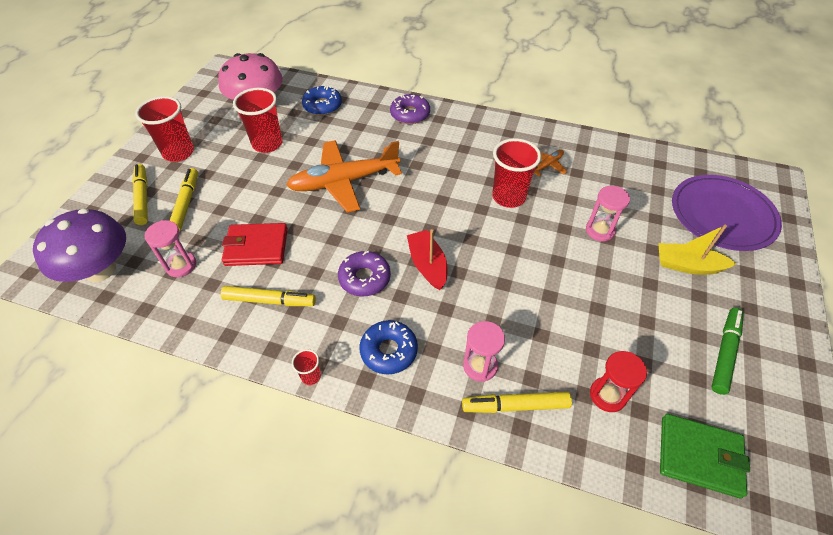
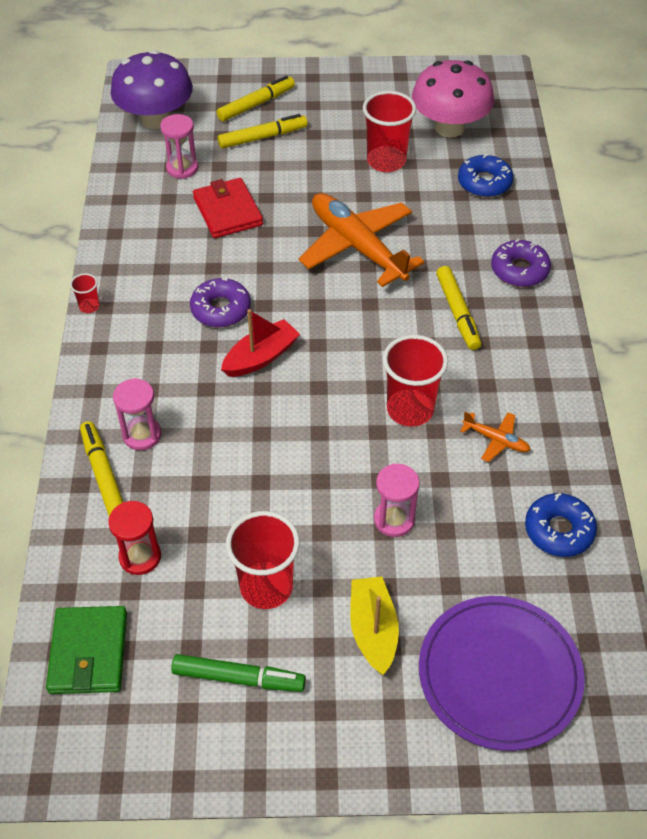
camera: 70 degrees right, 0 degrees up
red cup [135,96,194,162] -> red cup moved to [226,511,300,609]
yellow marker [221,286,316,306] -> yellow marker moved to [436,266,481,350]
blue donut [359,320,418,375] -> blue donut moved to [525,493,597,557]

